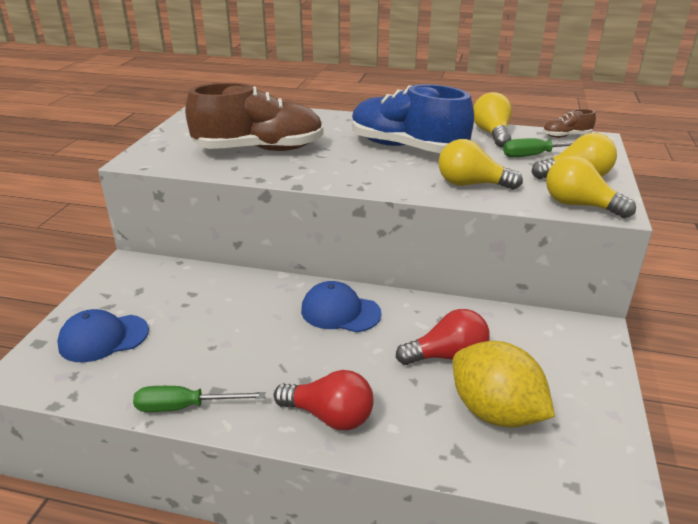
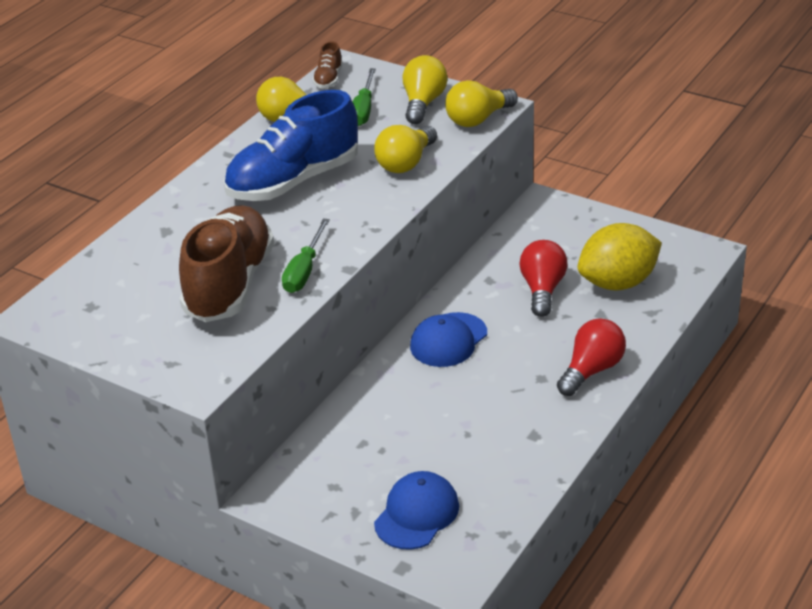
camera: 70 degrees left, 5 degrees up
blue cap [57,309,149,362] -> blue cap turned 150 degrees counterclockwise [374,471,459,550]
green screwdriver [133,386,266,412] -> green screwdriver moved to [282,218,330,293]

